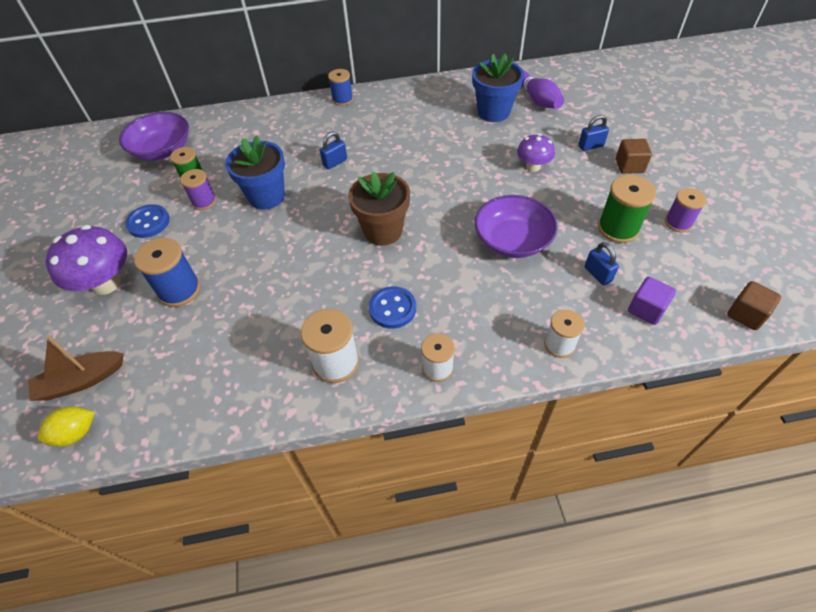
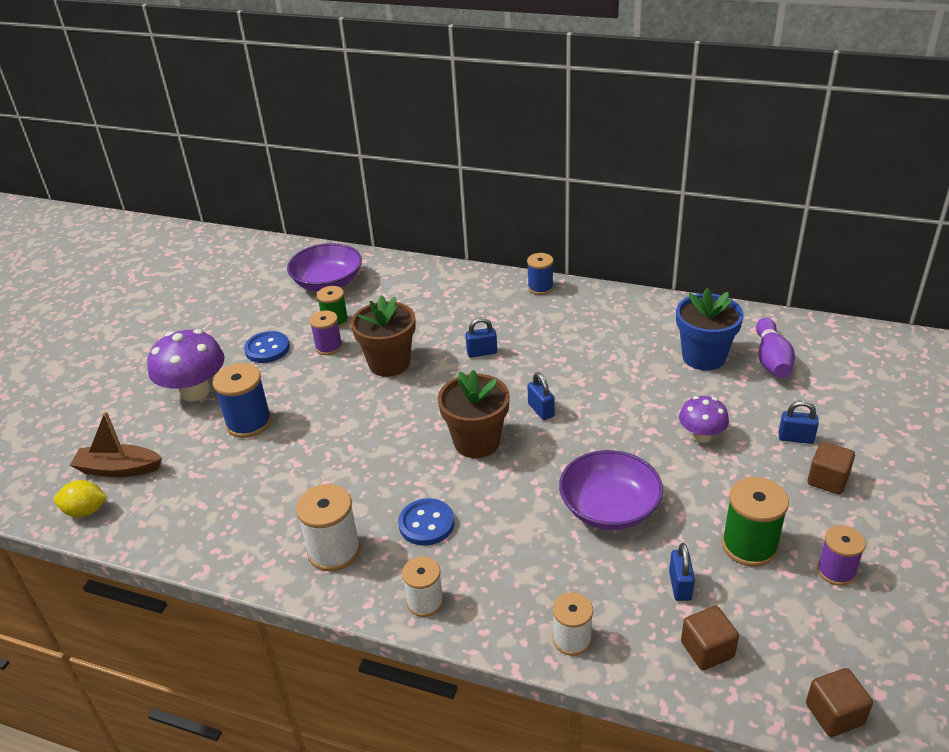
camera: 30 degrees right, 15 degrees down
blue flower pot [225,135,285,210] -> brown flower pot [351,295,416,377]
purple cube [628,277,676,325] -> brown cube [681,606,739,670]
none -> blue padlock [528,372,555,420]

